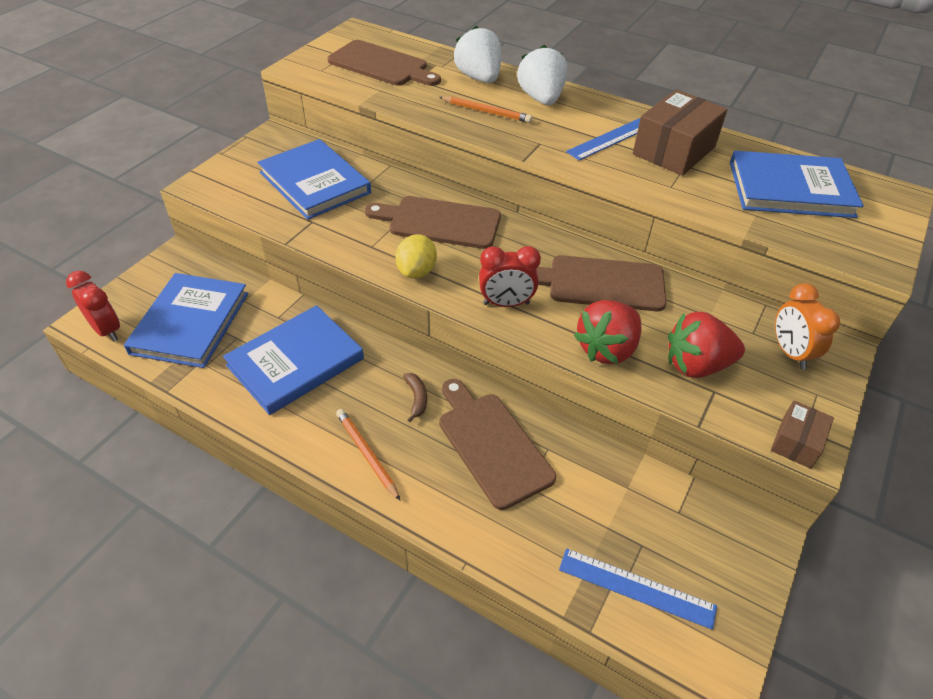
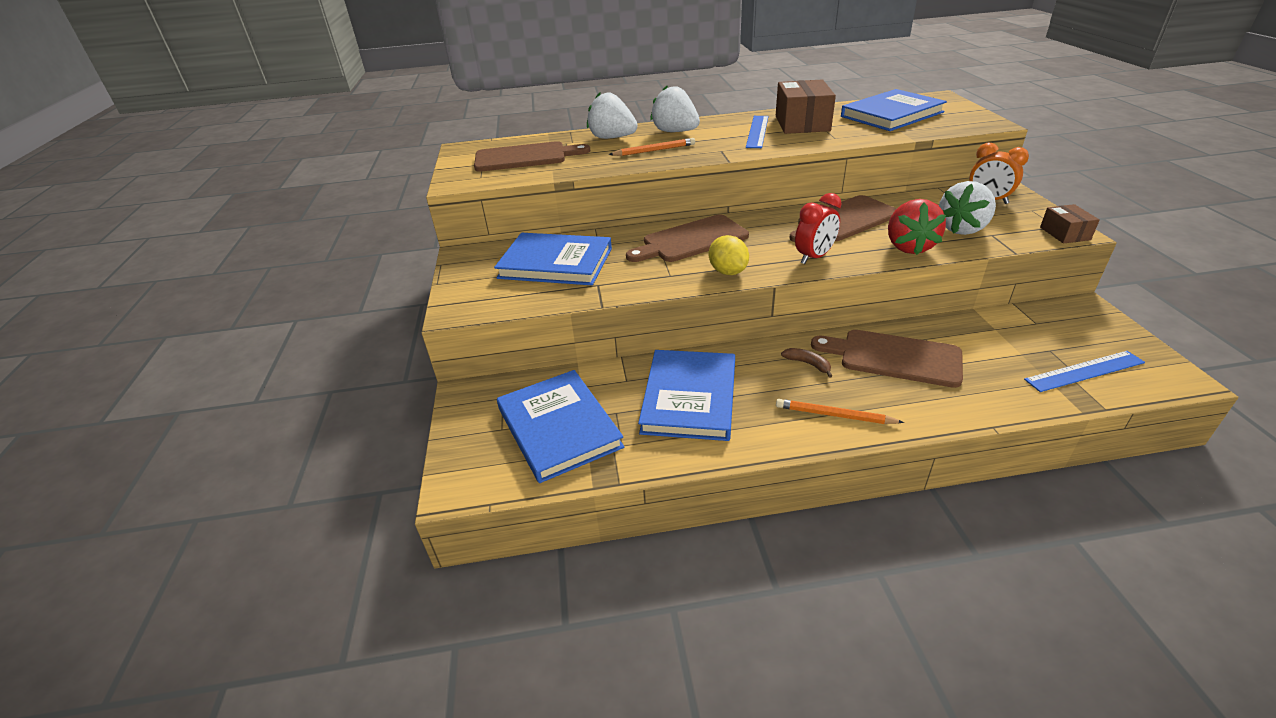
camera: 35 degrees left, 10 degrees down
red clock [66,271,120,342] -> none
red strawberry [668,312,745,378] -> white strawberry [939,181,996,235]

